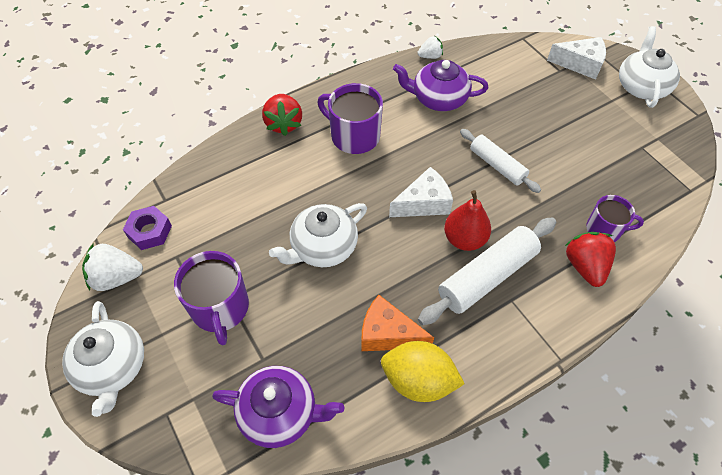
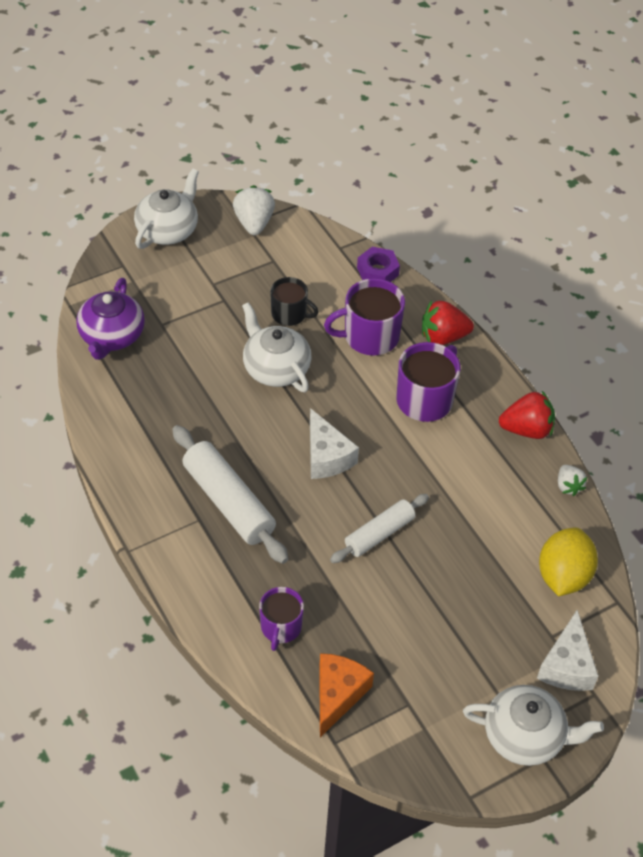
camera: 90 degrees right, 5 degrees down
white teapot [62,301,144,417] -> white teapot turned 135 degrees clockwise [134,168,199,249]
purple nut [123,206,172,250] -> purple nut moved to [357,247,400,282]
purple mug [174,251,249,346] -> purple mug moved to [324,278,405,355]
orange cheese [361,295,434,351] -> orange cheese moved to [319,653,374,737]
yellow lemon [381,341,465,402] -> yellow lemon moved to [539,527,598,596]
purple teapot [393,60,488,111] -> none
red pear [444,190,491,251] -> none
red strawberry [565,232,616,287] -> red strawberry moved to [499,391,555,439]
none -> black mug [270,277,318,326]

